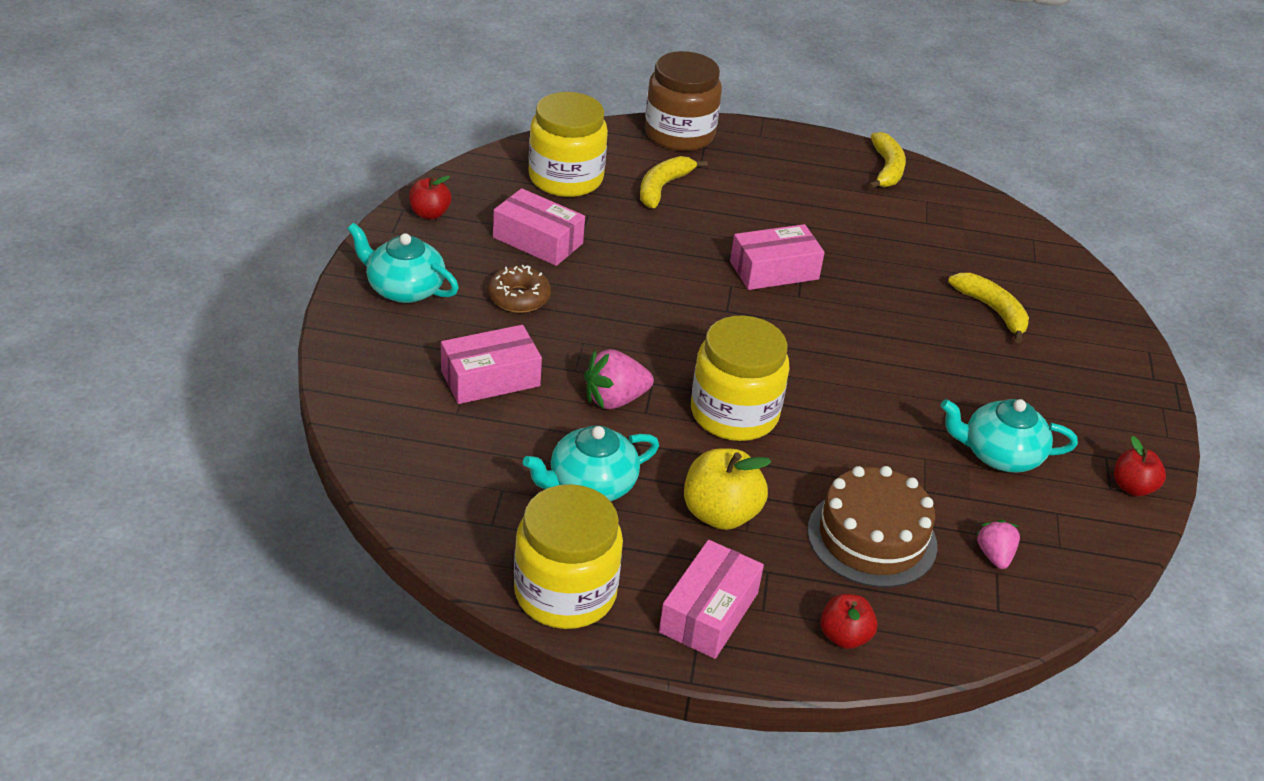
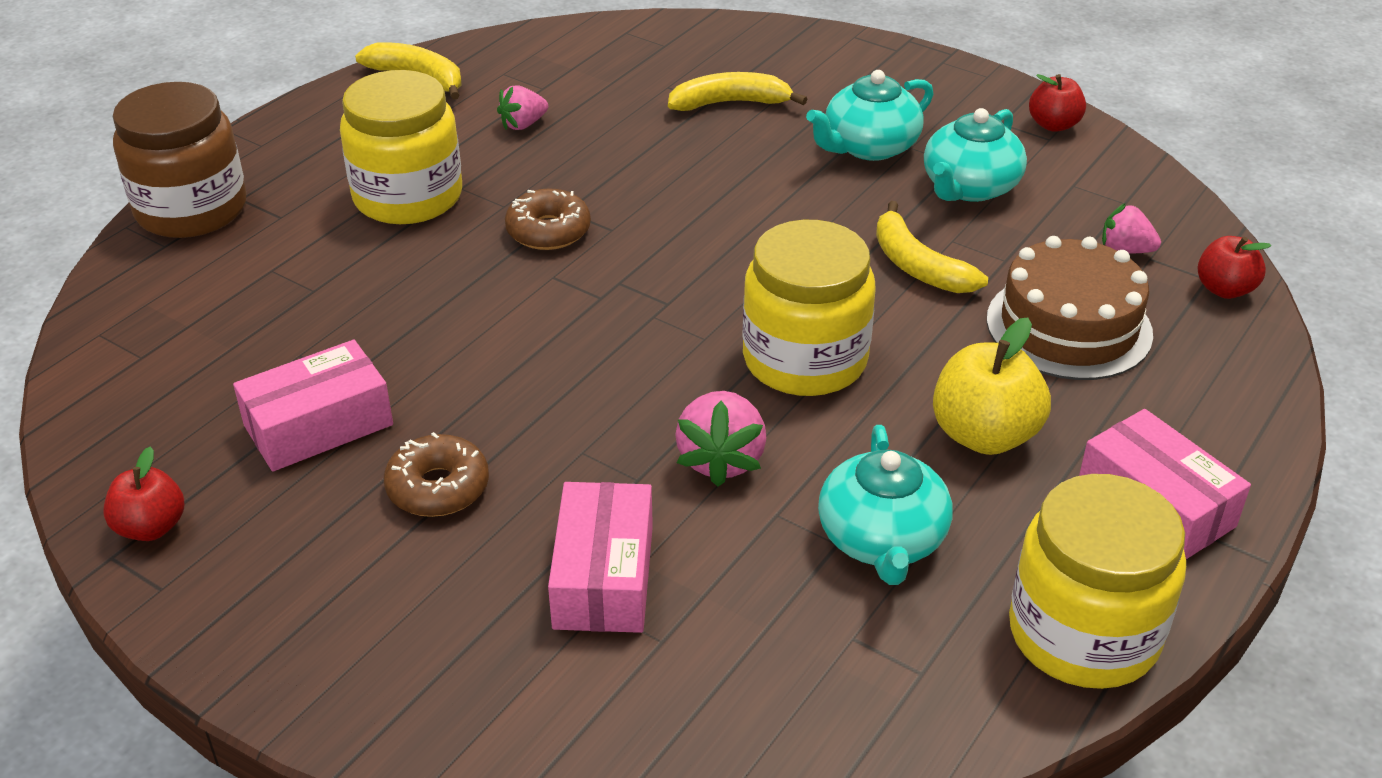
camera: 60 degrees left, 0 degrees up
turquoise teapot [347,223,459,303] -> turquoise teapot moved to [806,70,934,161]
yellow jar [529,92,608,197] -> yellow jar moved to [340,70,462,224]
yellow banana [640,156,708,208] -> yellow banana moved to [876,201,988,293]
pink box [730,224,825,290] -> brown donut [505,189,591,250]
red apple [820,594,878,649] -> red apple moved to [1198,236,1271,299]
none -> pink strawberry [497,85,548,130]

